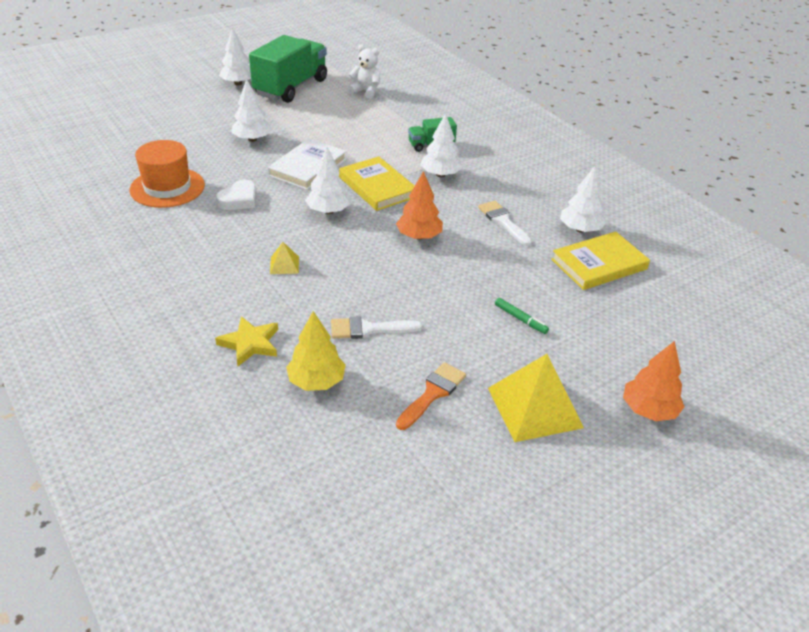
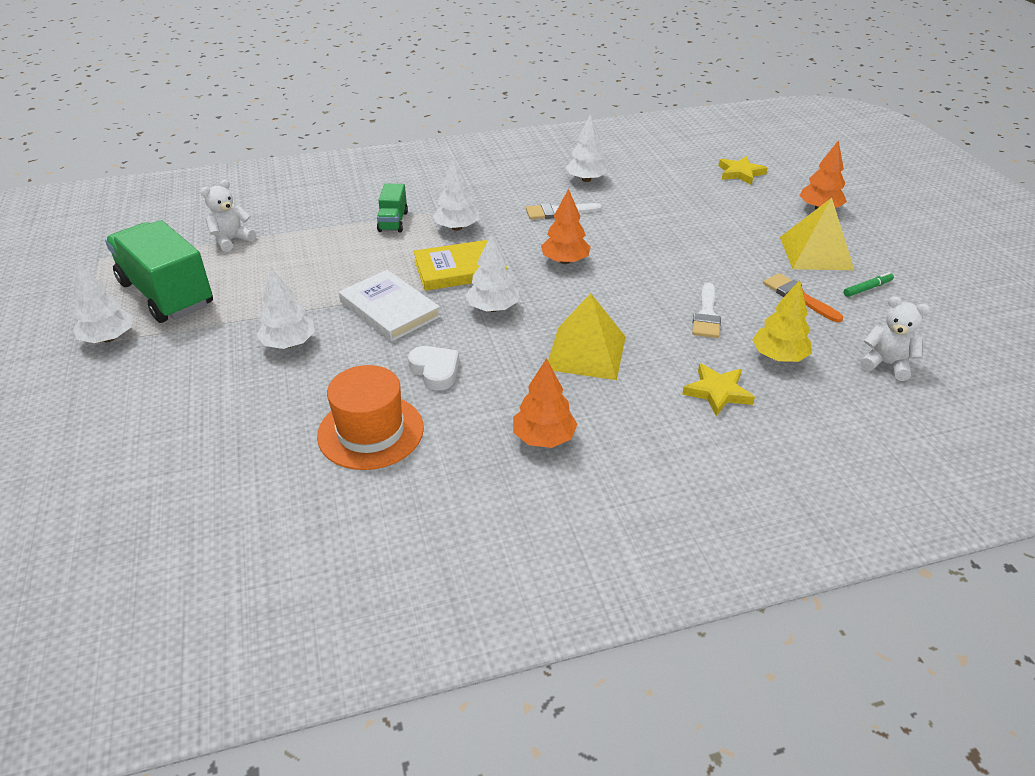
camera: 70 degrees left, 0 degrees up
yellow pyramid [270,242,299,274] -> yellow pyramid [548,293,626,380], size x2.16
green marker [495,298,549,334] -> green marker moved to [843,272,894,297]
yellow book [551,232,650,290] -> none
none -> orange tree [513,358,578,448]
none -> yellow star [718,156,767,185]
none -> white teddy bear [860,296,930,381]

